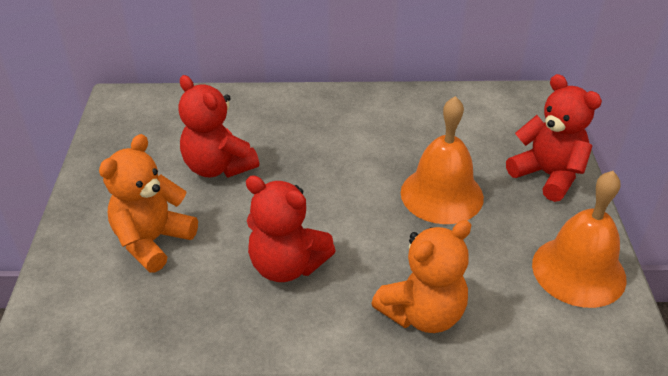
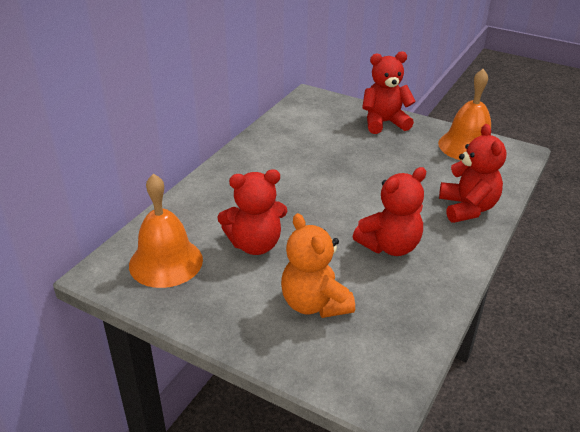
camera: 60 degrees left, 5 degrees down
orange teddy bear [371,220,471,333] -> red teddy bear [439,124,507,223]
orange bell [401,96,484,224] -> orange bell moved to [129,174,203,288]

